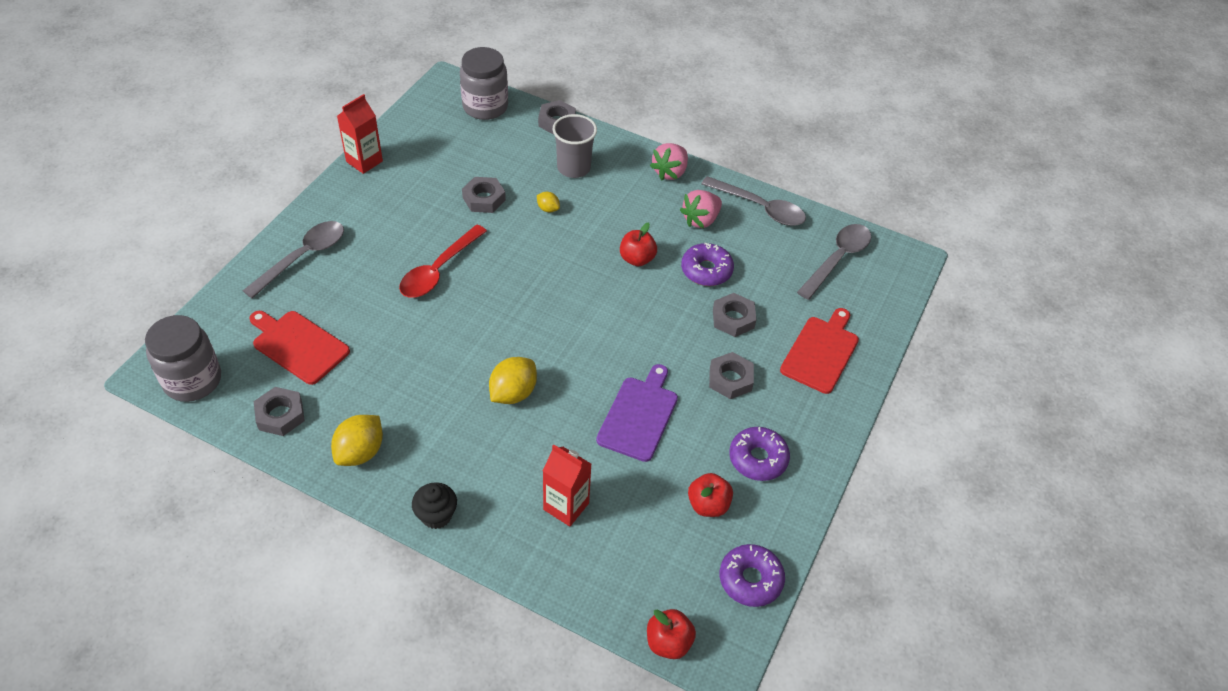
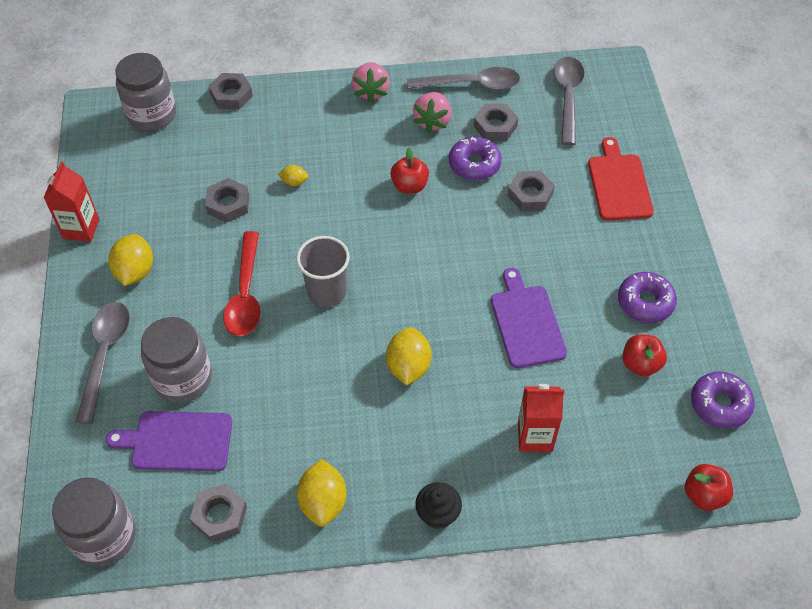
camera: 30 degrees left, 5 degrees up
red cutting board [249,311,350,385] -> purple cutting board [106,411,232,471]
grey cup [553,114,597,178] -> grey cup moved to [296,236,350,307]
grey nut [709,352,754,399] -> grey nut moved to [473,104,518,141]
none -> yellow lemon [108,234,153,286]
none -> grey jar [141,317,212,403]

